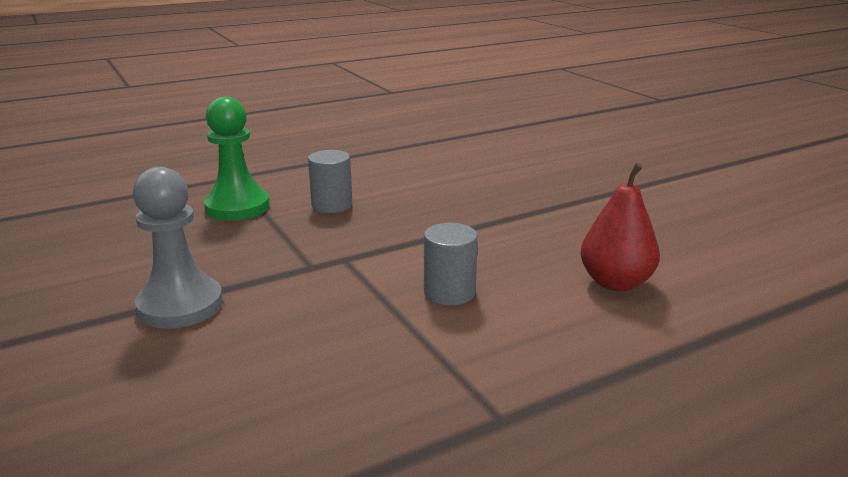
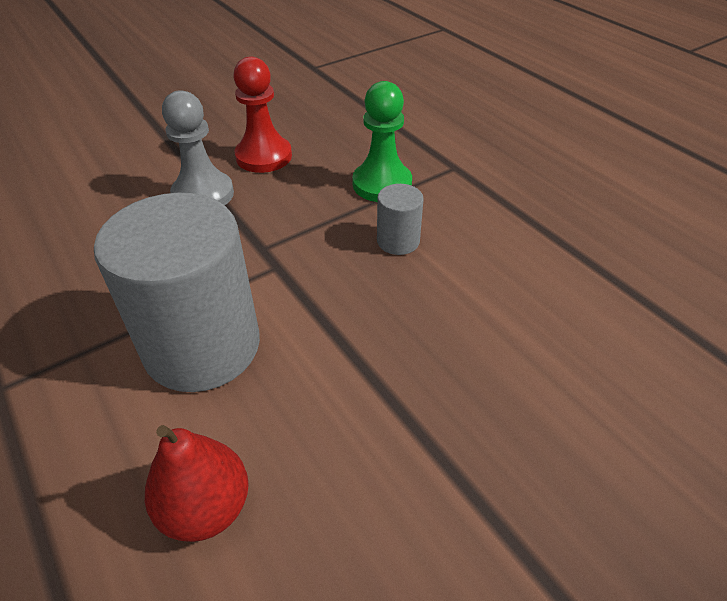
camera: 85 degrees right, 20 degrees up
grey cylinder [424,223,478,305] -> grey cylinder [94,193,260,392], size x2.25
none -> red pawn [233,56,292,173]

